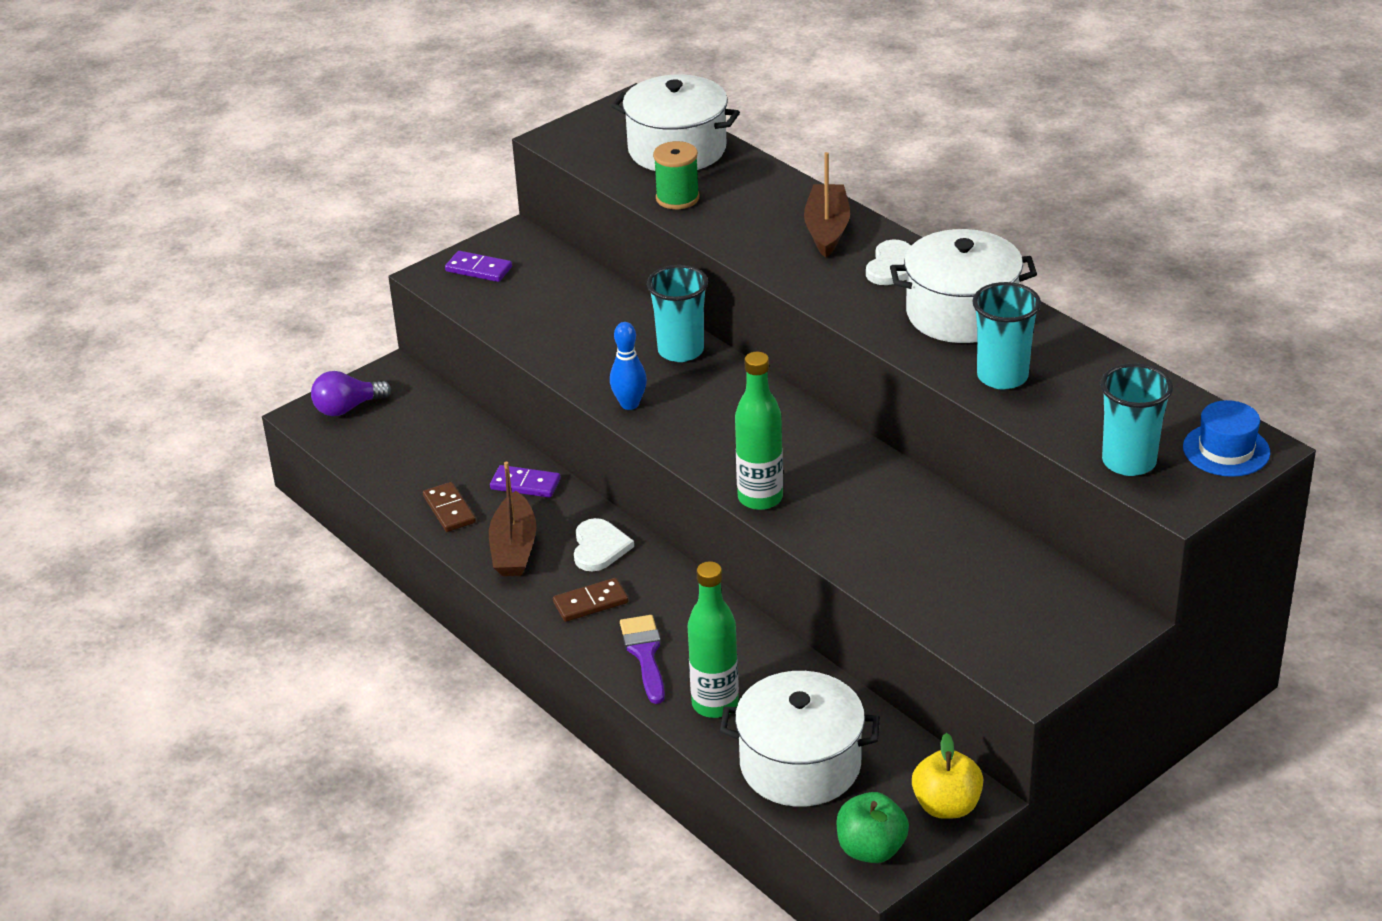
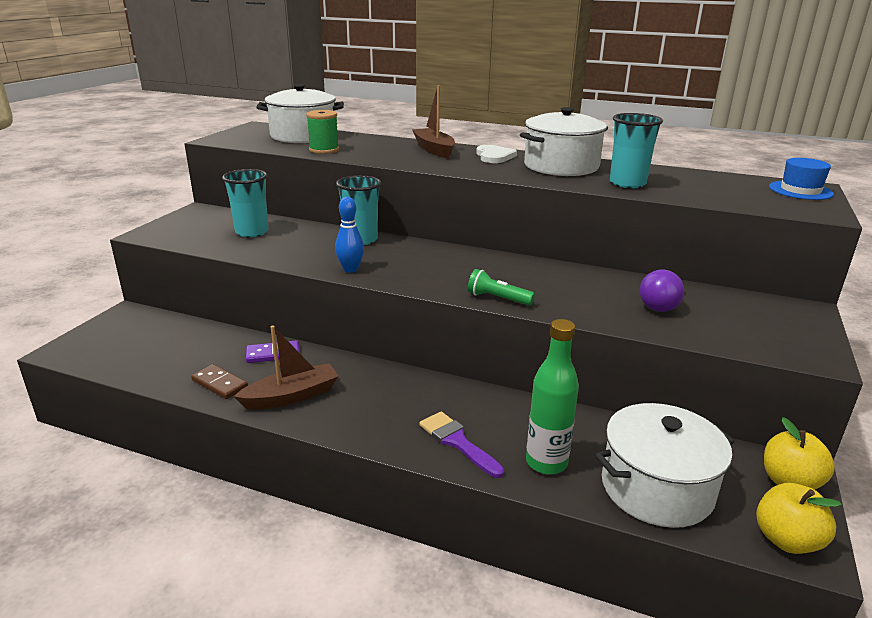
camera: 30 degrees left, 10 degrees down
purple light bulb [311,371,391,416] -> purple light bulb moved to [640,269,684,312]
purple domino [445,251,512,282] -> none
brown boat [489,462,536,576] -> brown boat turned 90 degrees counterclockwise [234,326,339,410]
brown domino [553,578,628,622] -> none
white heart [574,518,634,571] -> none
green bottle [735,352,783,510] -> green flashlight [468,269,535,306]
green apple [836,792,909,863] -> yellow apple [756,483,842,554]
turquoise cup [1100,363,1173,476] -> turquoise cup moved to [222,169,269,238]

